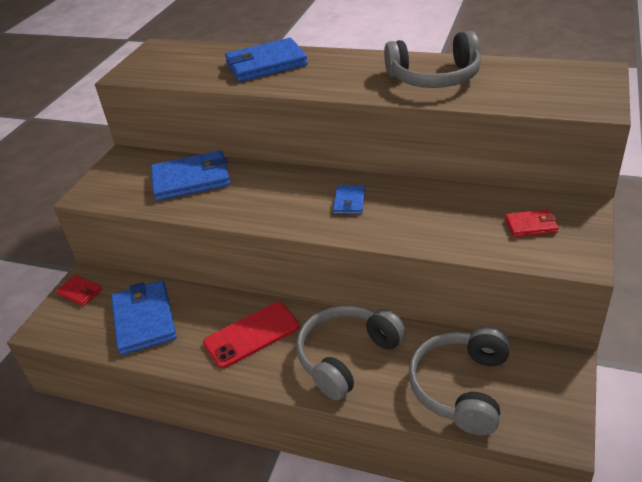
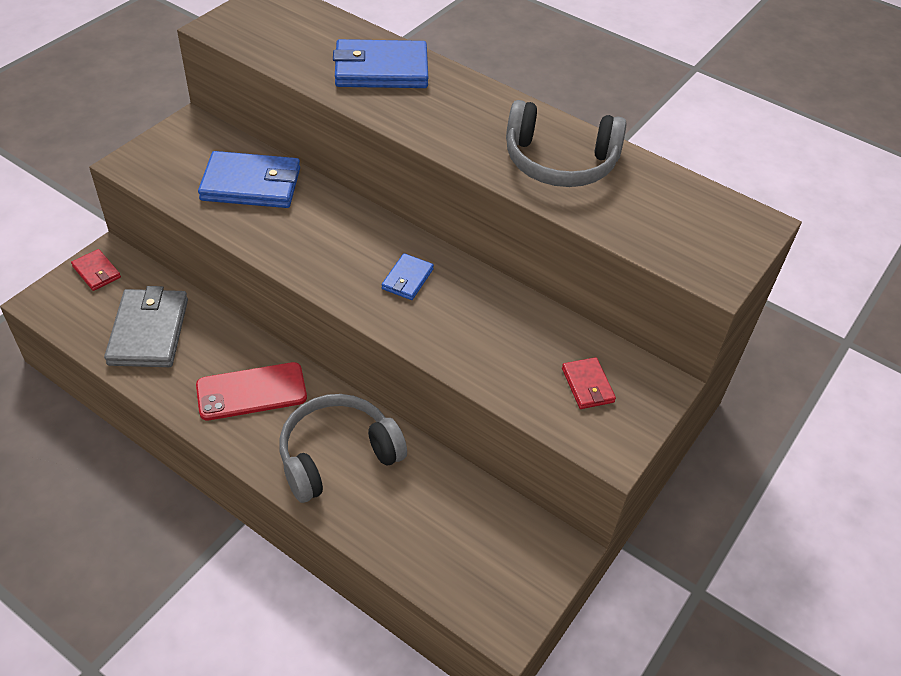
camera: 10 degrees right, 10 degrees up
blue wallet [111,280,177,355] -> grey wallet [104,286,188,367]
grey headphones [408,326,511,436] -> none
red wallet [505,209,559,237] -> red wallet turned 60 degrees clockwise [562,357,616,409]

